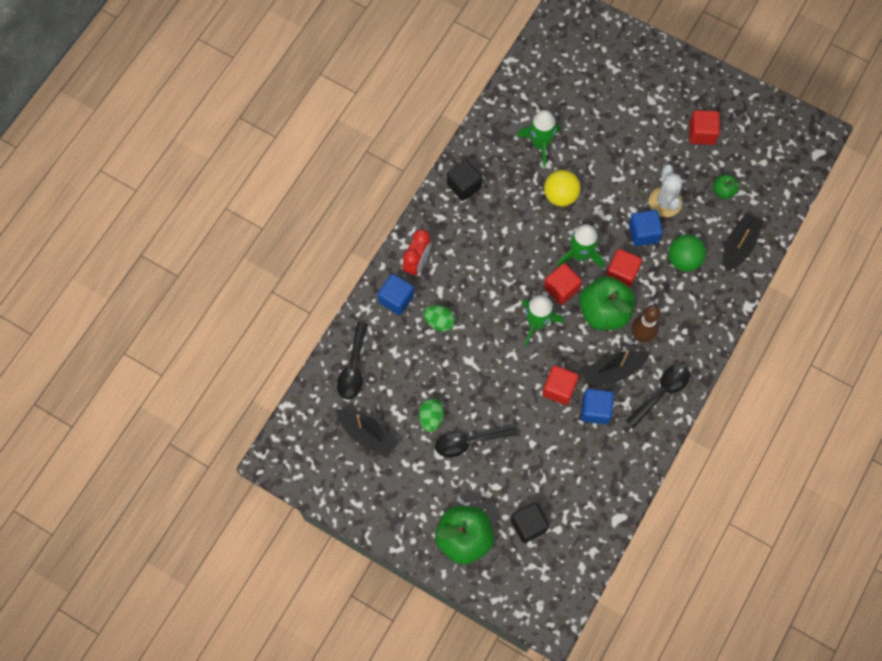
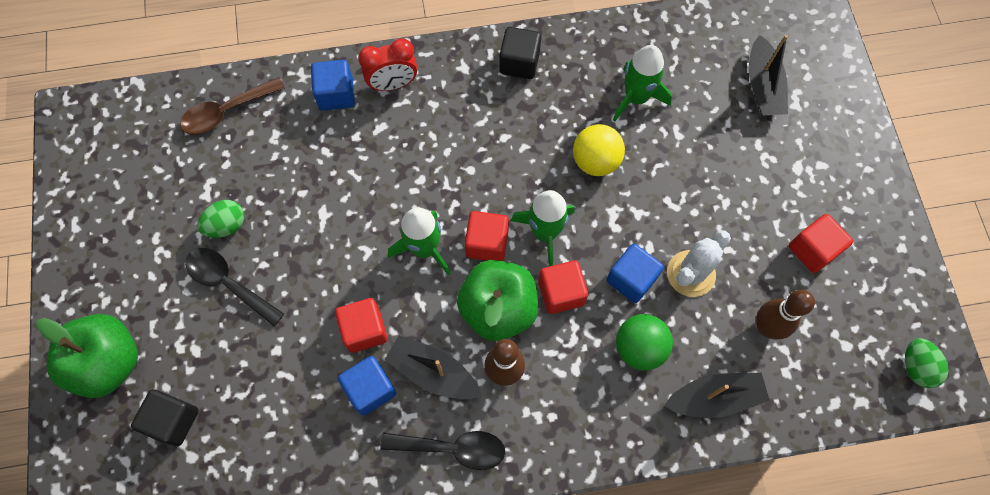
camera: 50 degrees right, 0 degrees up
black boat [336,409,398,458] -> black boat moved to [749,35,788,115]
black spoon [337,322,368,400] -> brown spoon [180,77,285,135]
green egg [423,305,455,332] -> green egg moved to [905,338,949,388]
green apple [713,175,740,199] -> brown bowling pin [756,290,815,340]

